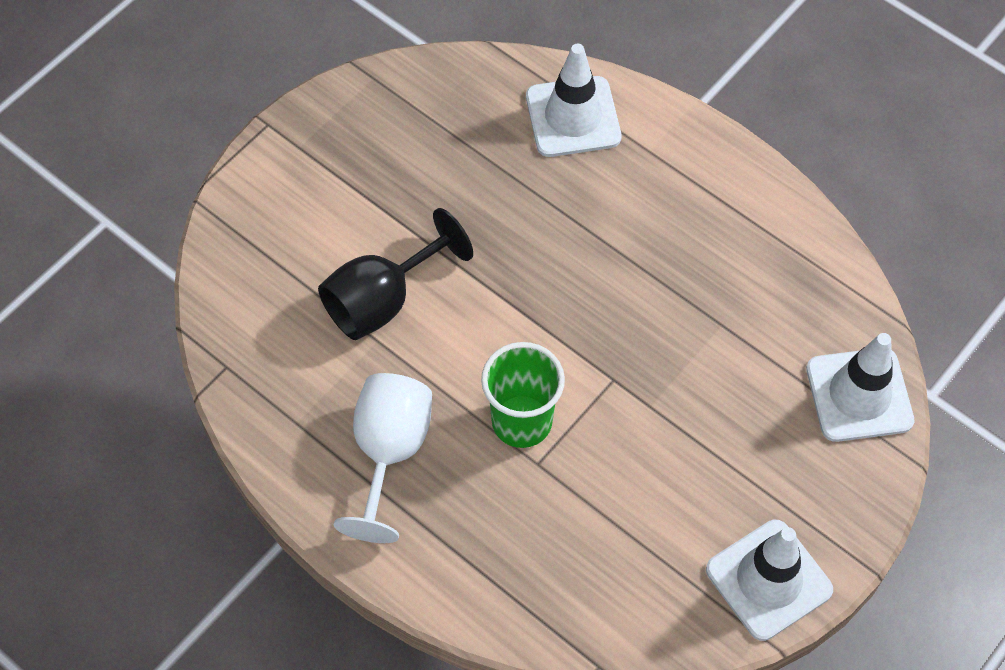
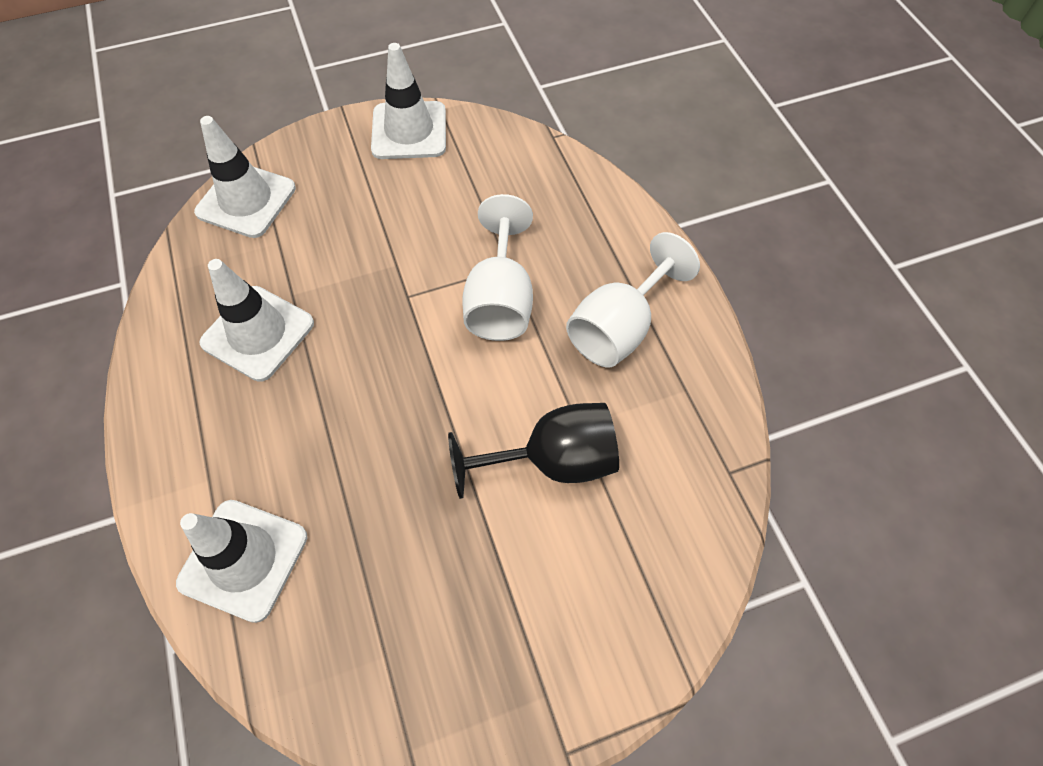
camera: 150 degrees left, 0 degrees up
green cup [481,342,565,448] -> white goblet [462,194,533,341]
none -> white traffic cone [199,259,314,382]

